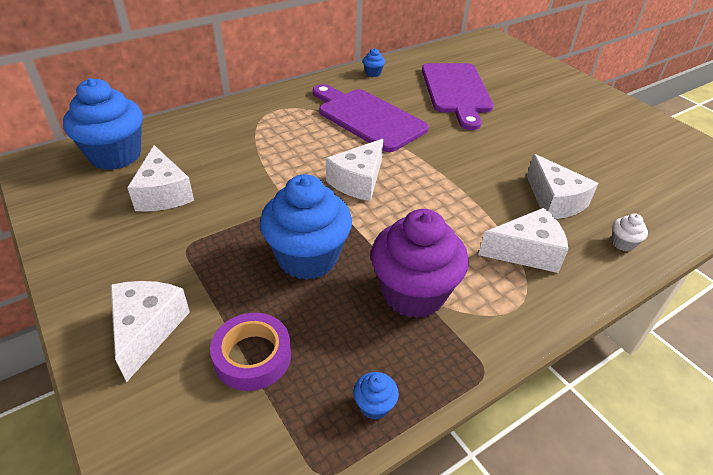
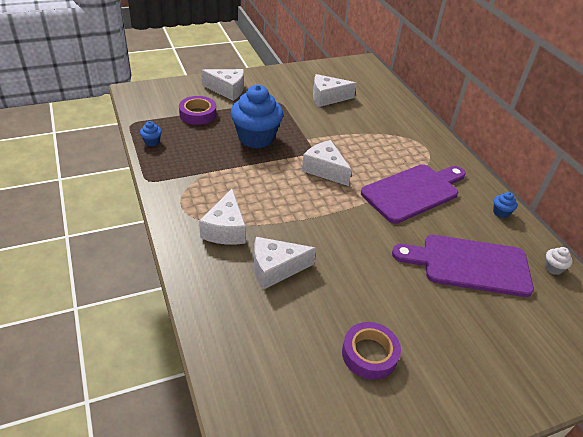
camera: 100 degrees right, 0 degrees up
blue cupcake [63,78,143,170] -> none
purple cupcake [371,209,469,318] -> none
white cupcake [611,213,648,251] -> white cupcake moved to [545,247,573,275]
none -> purple tape [342,322,401,380]

